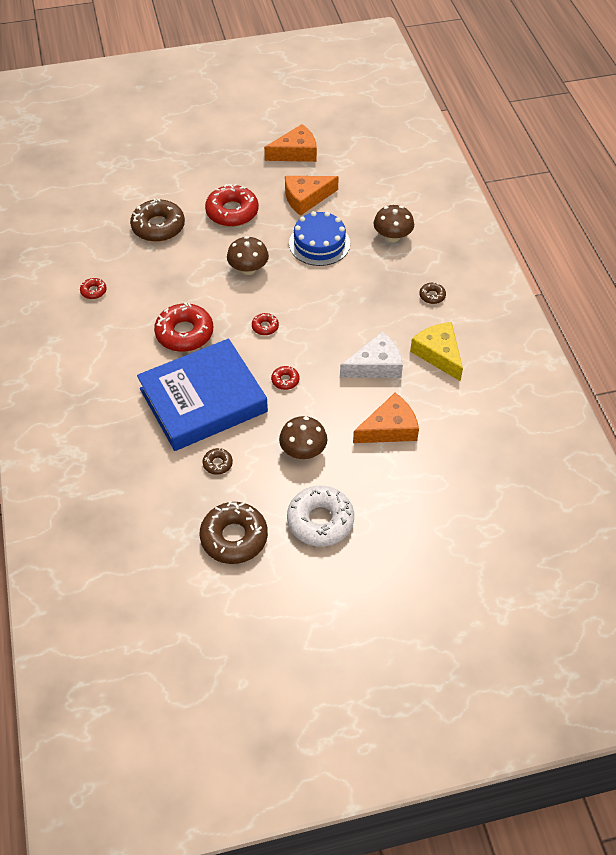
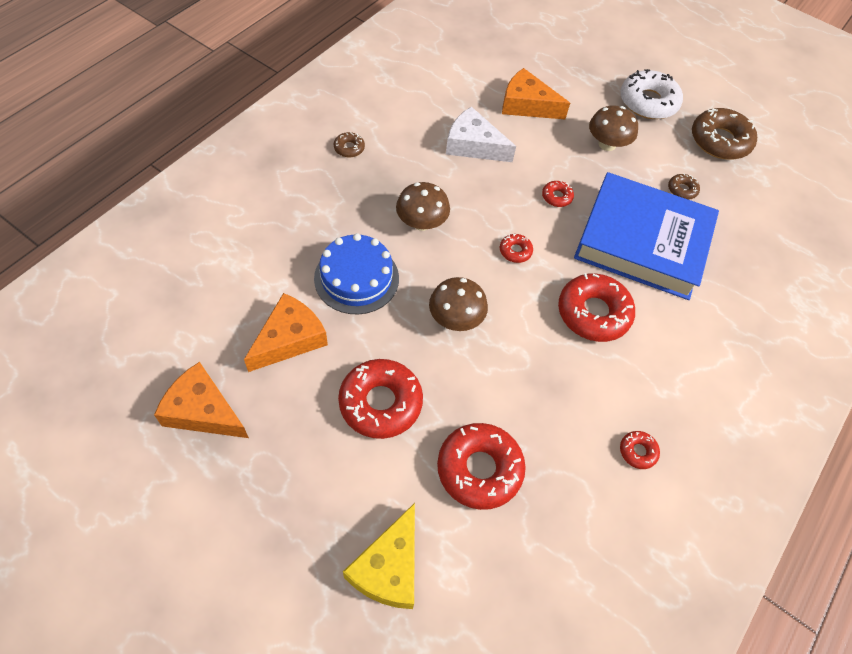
camera: 135 degrees left, 5 degrees up
brown donut [130,198,185,242] -> red donut [437,423,526,510]
orange cheese [285,176,339,216] -> orange cheese turned 75 degrees counterclockwise [244,293,328,372]
brown mushroom [374,205,414,242] -> brown mushroom moved to [396,182,450,231]
yellow cheese [410,322,463,381] -> yellow cheese moved to [343,503,415,609]

